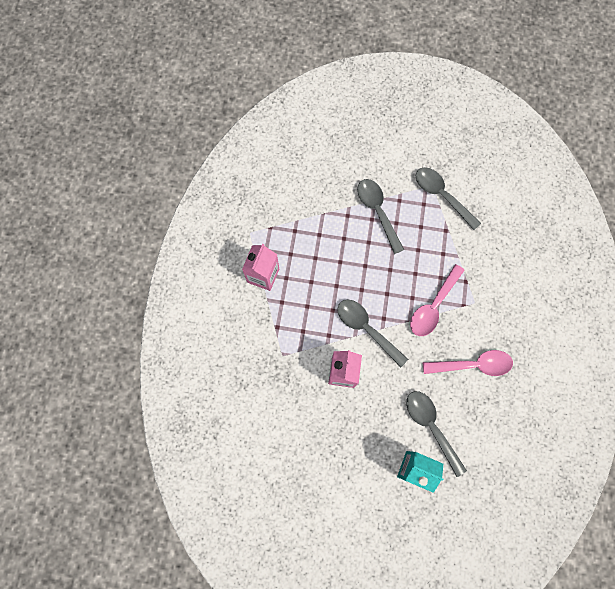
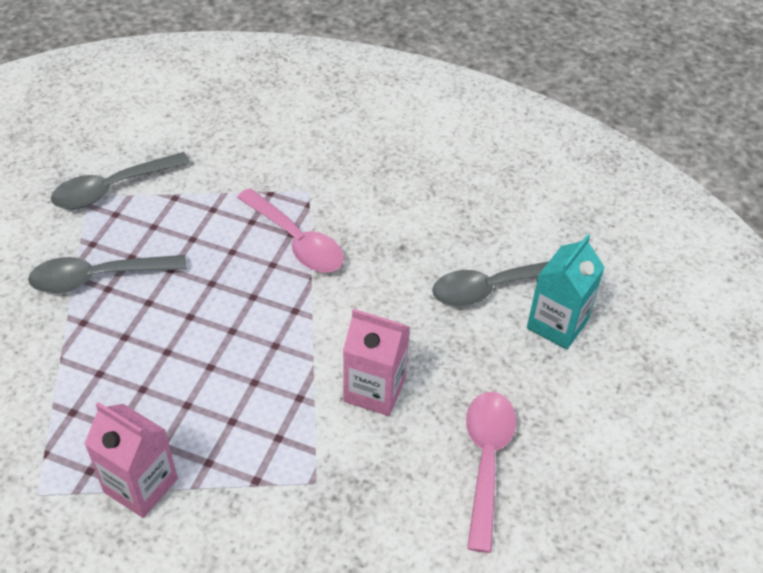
camera: 80 degrees left, 25 degrees down
grey spoon [337,300,408,367] -> none
pink spoon [422,350,513,376] -> pink spoon moved to [466,392,516,553]

